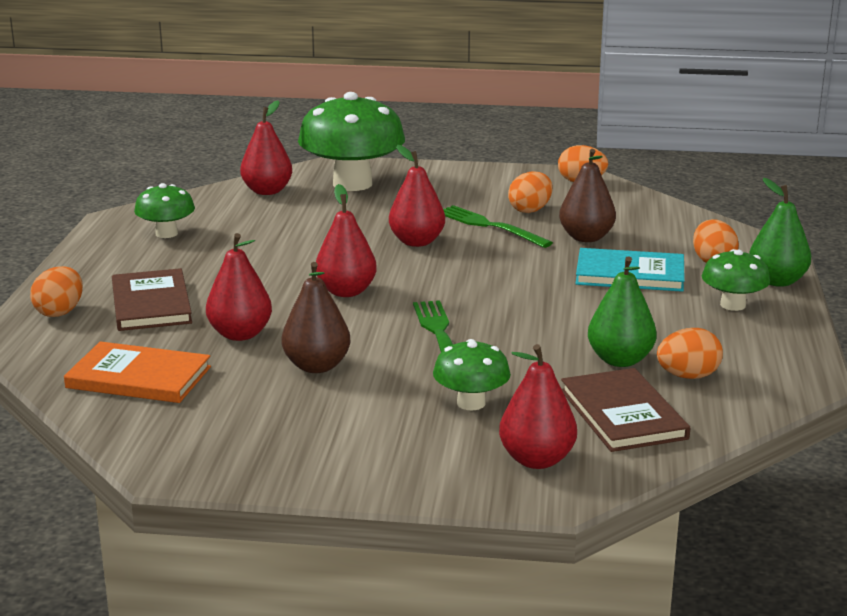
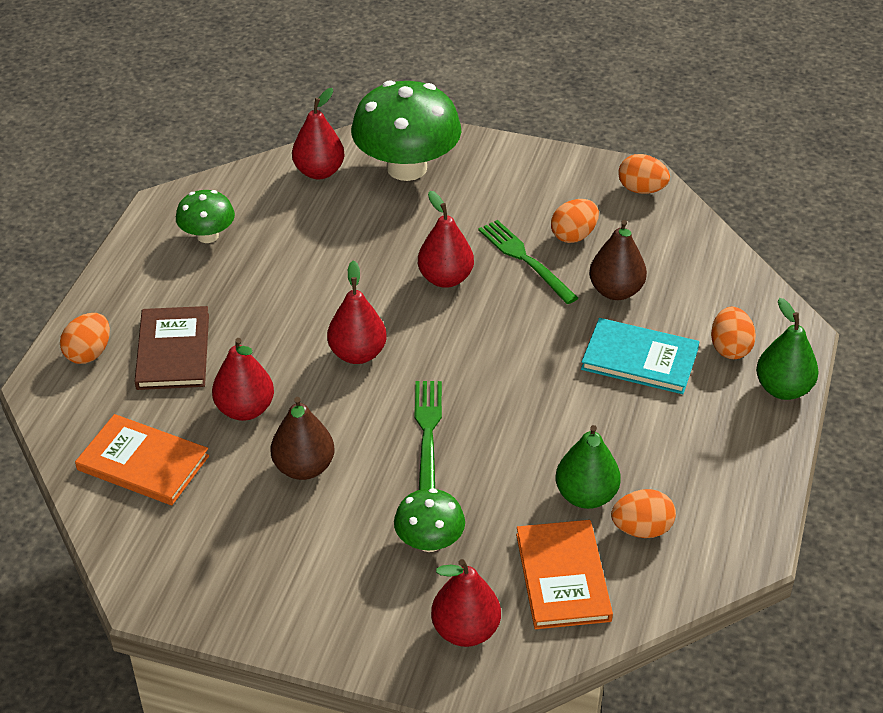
camera: 10 degrees right, 20 degrees up
brown book [561,368,690,452] -> orange book [516,520,613,629]
green mushroom [702,249,770,311] -> none

